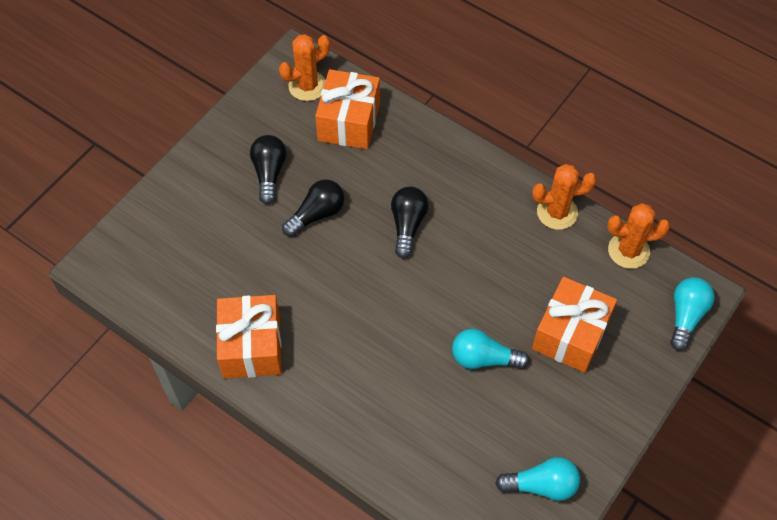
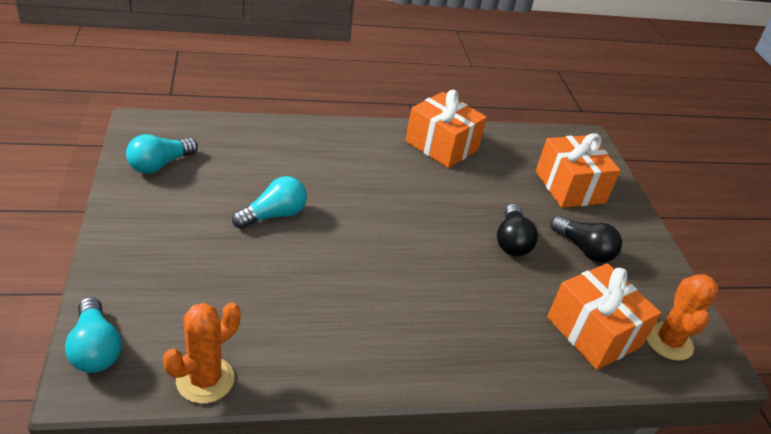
camera: 130 degrees right, 20 degrees down
black light bulb [391,187,429,258] -> none
orange cactus [532,164,597,230] -> none
orange gift [532,276,617,373] -> orange gift moved to [536,134,621,208]

